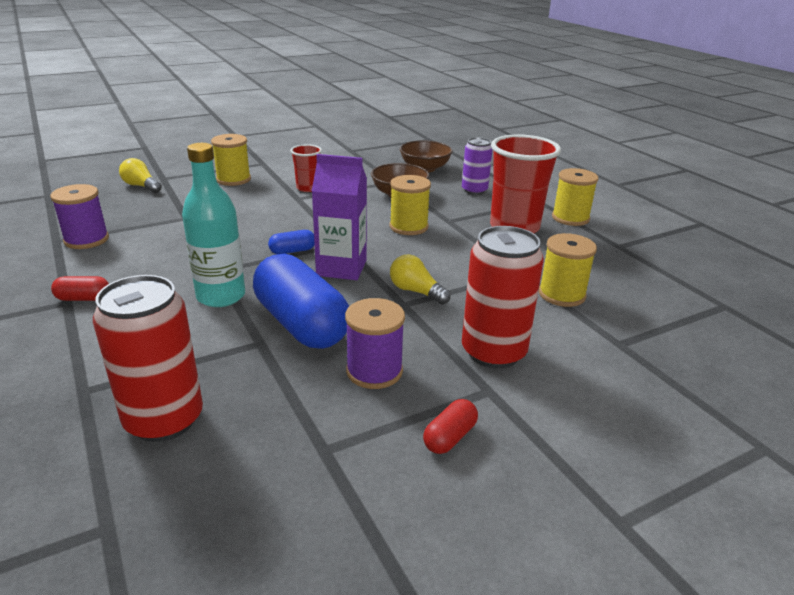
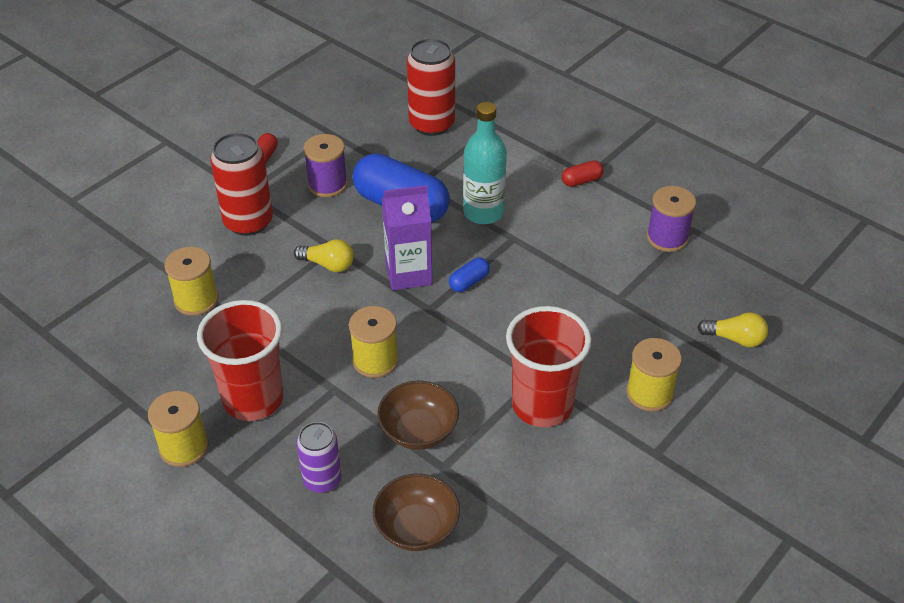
camera: 160 degrees right, 15 degrees up
red cup [290,144,322,192] -> red cup [506,306,591,427], size x1.90

